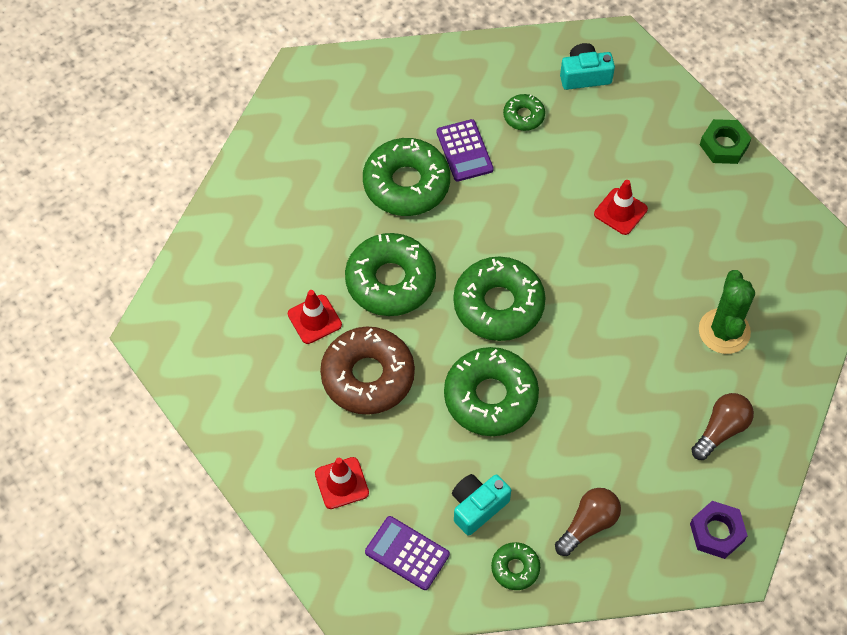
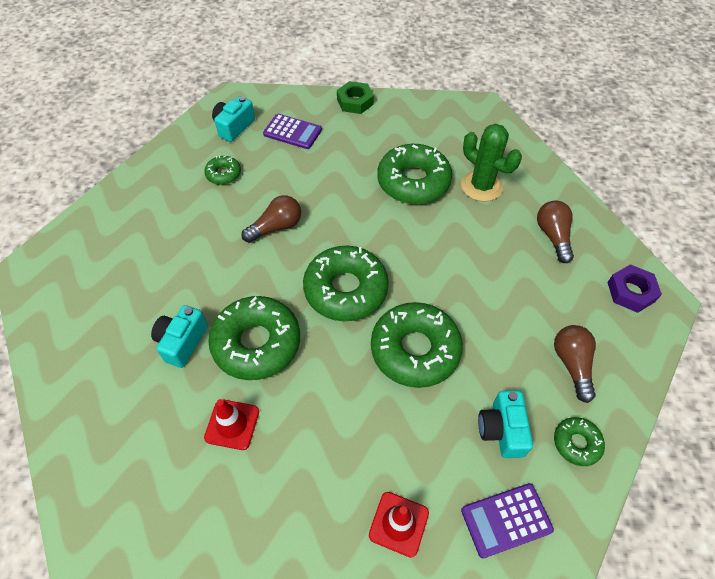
camera: 50 degrees left, 5 degrees down
brown donut [320,326,415,415] -> none
green donut [363,138,450,216] -> green donut moved to [377,144,452,204]
purple calculator [437,119,494,182] -> purple calculator moved to [263,114,322,149]
red traffic cone [594,180,648,235] -> none
none -> turquoise camera [151,305,208,368]
none -> brown light bulb [242,195,301,243]

